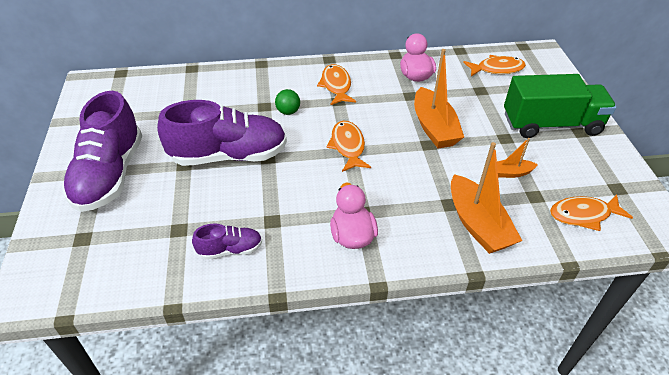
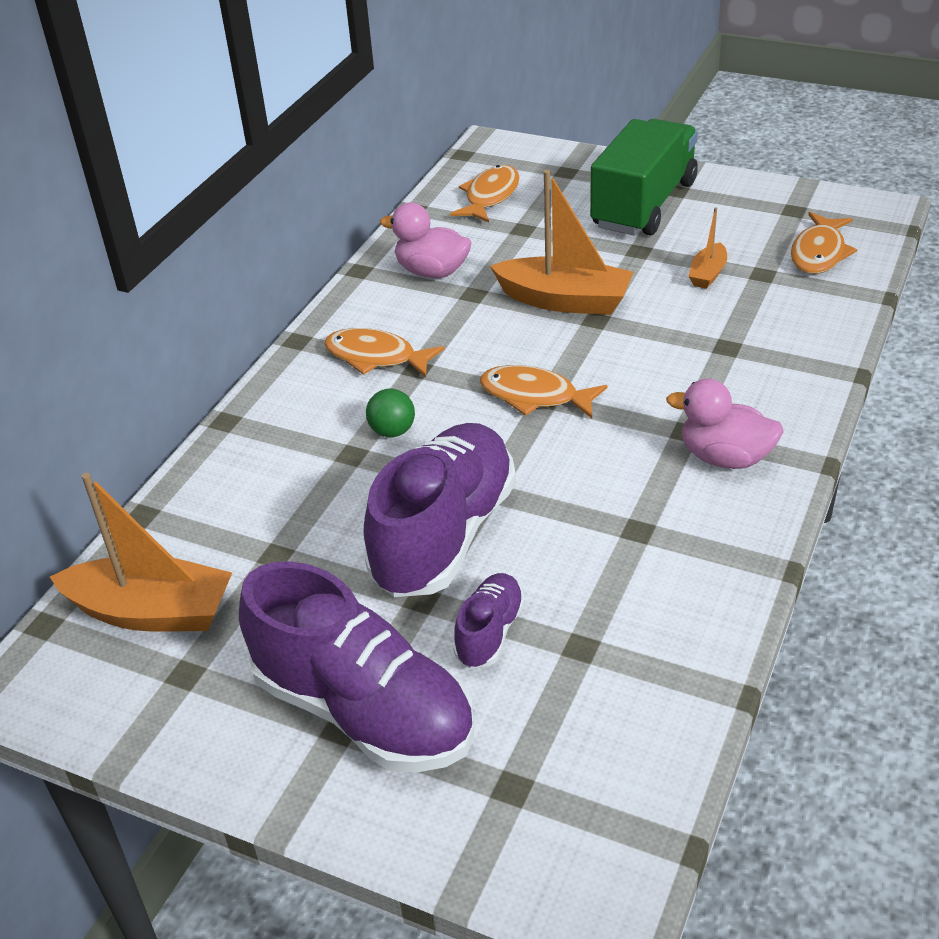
camera: 55 degrees left, 5 degrees down
purple shoe [192,223,262,259] -> purple shoe moved to [453,573,525,669]
orange boat [451,142,522,254] -> orange boat moved to [50,473,232,632]

